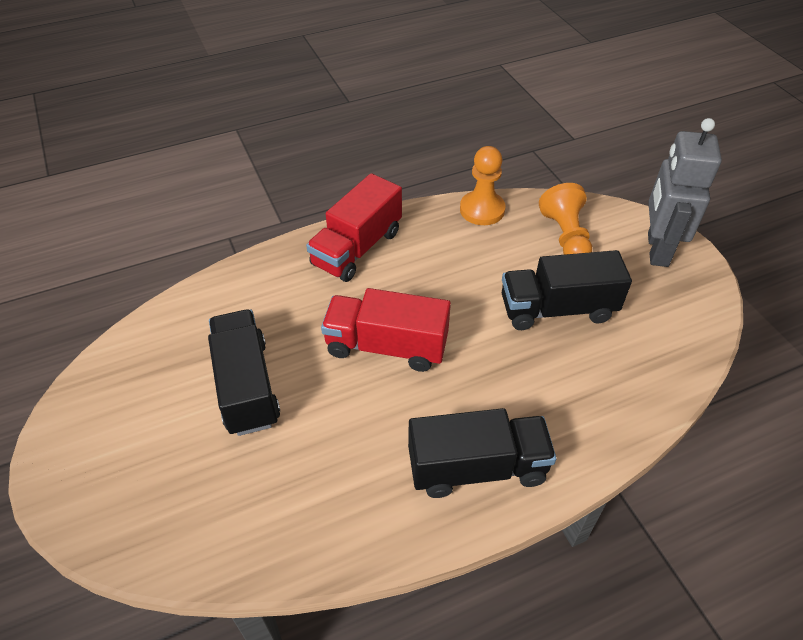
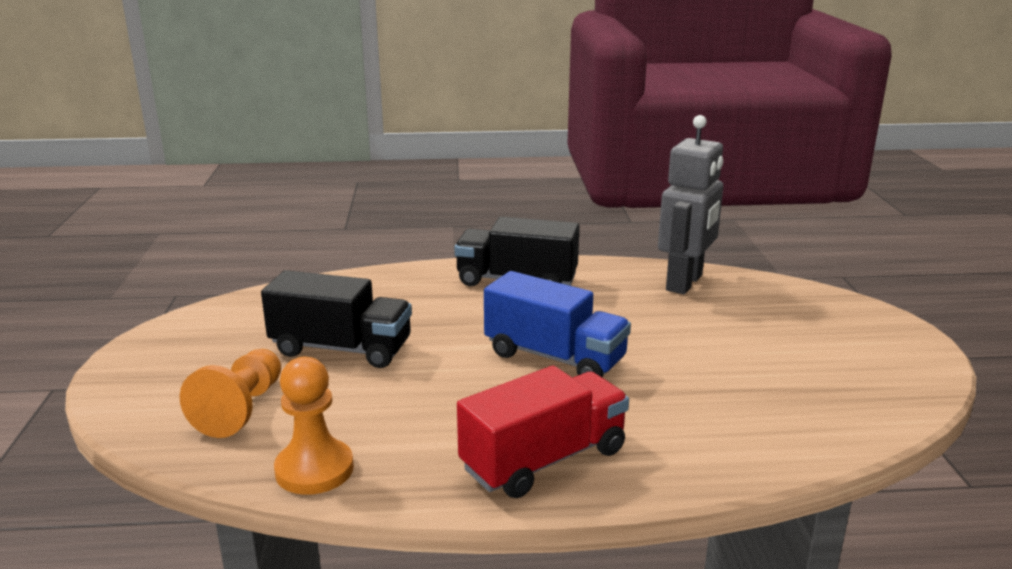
camera: 160 degrees left, 25 degrees down
black truck [208,309,280,436] -> none
red truck [321,288,451,372] -> blue truck [484,271,631,377]
grey robot [648,118,722,267] -> grey robot moved to [658,115,723,294]

